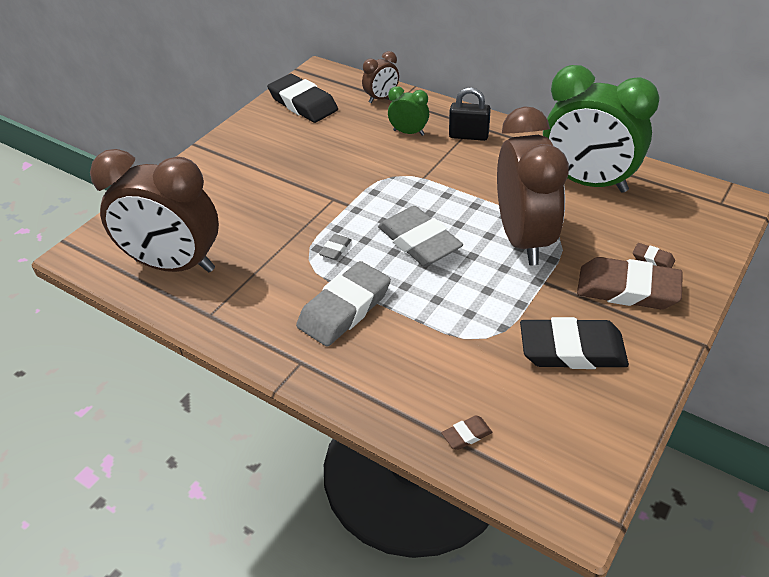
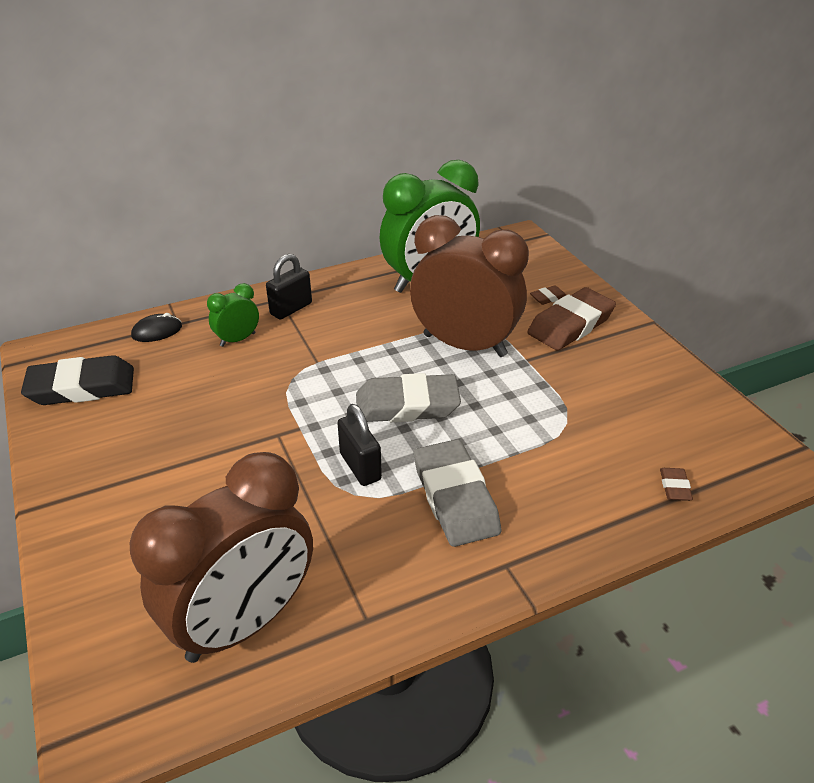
camera: 60 degrees left, 5 degrees down
grey eraser [319,234,352,260] -> black padlock [337,404,382,486]
brown clock [362,51,399,103] -> black mouse [131,313,182,342]
black eraser [520,317,629,369] -> none

